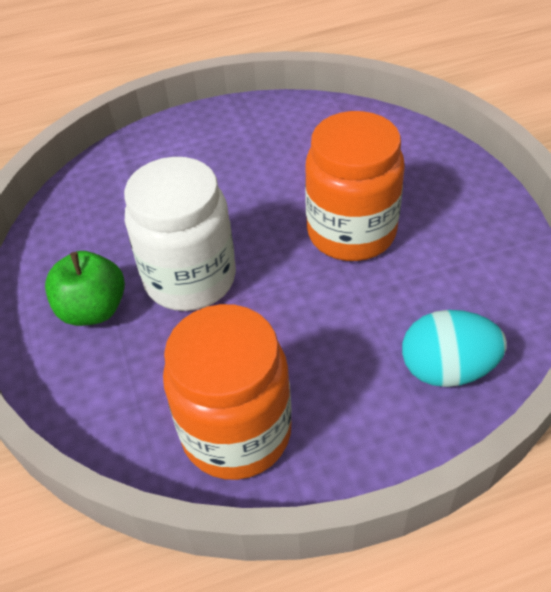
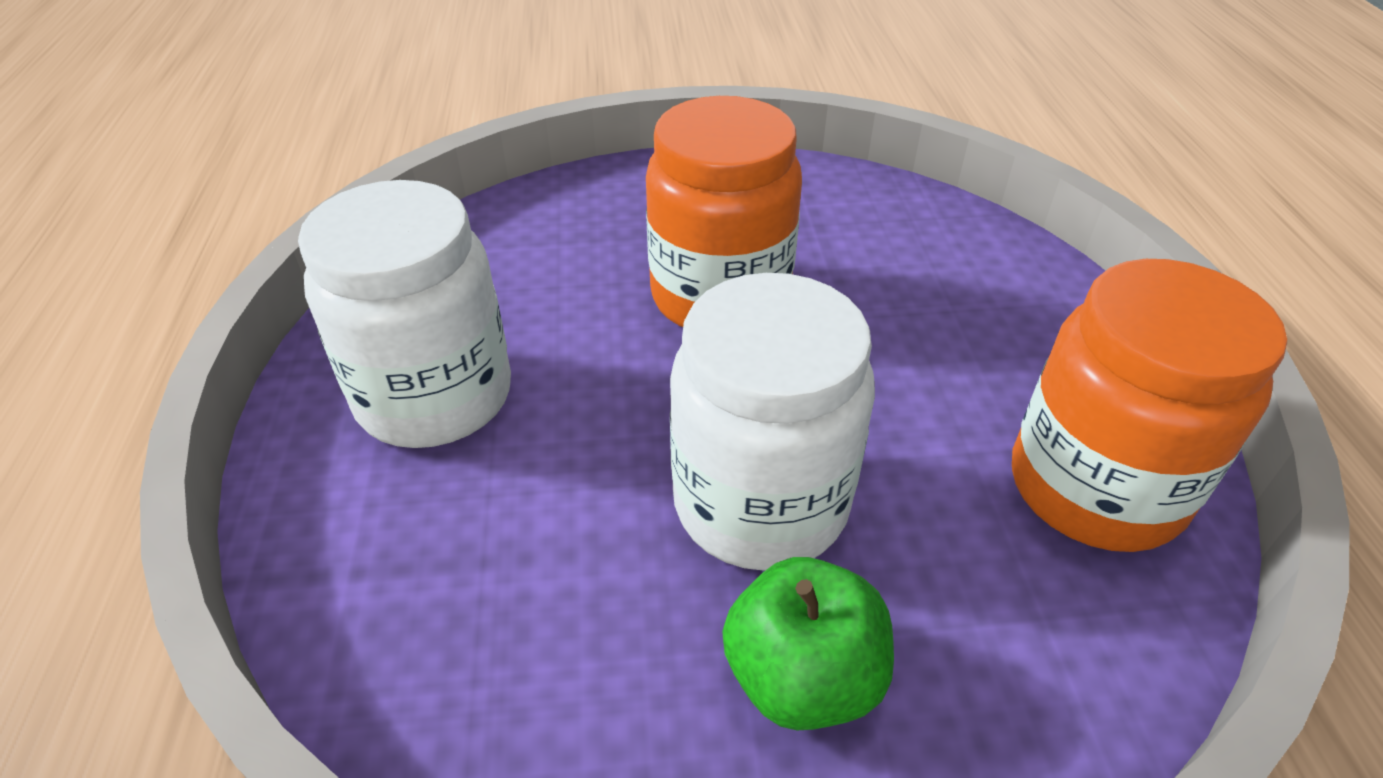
camera: 80 degrees left, 5 degrees down
turquoise egg [402,310,507,387] -> none
none -> white jar [298,180,511,448]

